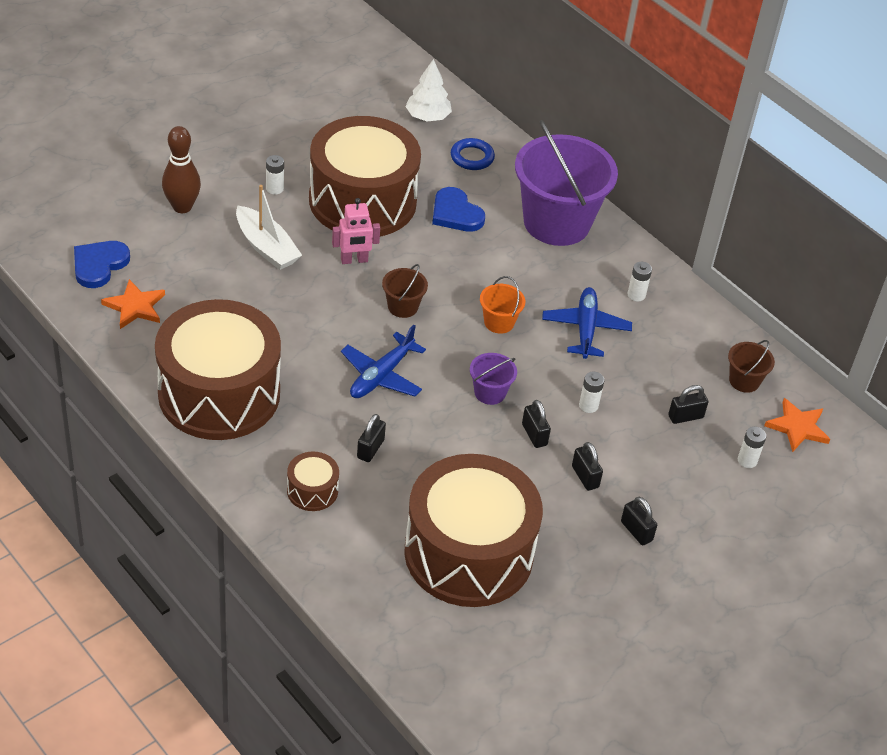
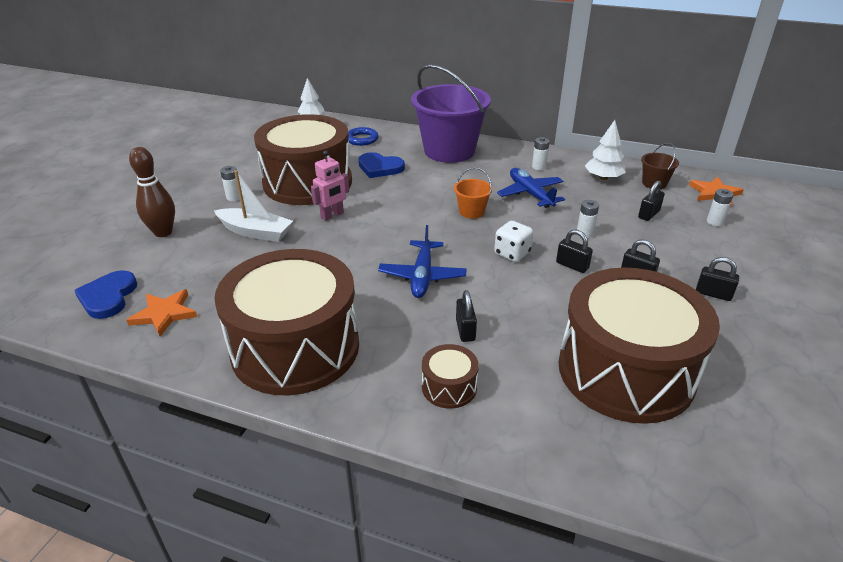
camera: 25 degrees left, 10 degrees down
brown bucket [382,264,428,318] -> none
purple bucket [470,353,517,405] -> white dice [494,221,533,262]
none -> white tree [585,120,626,180]

